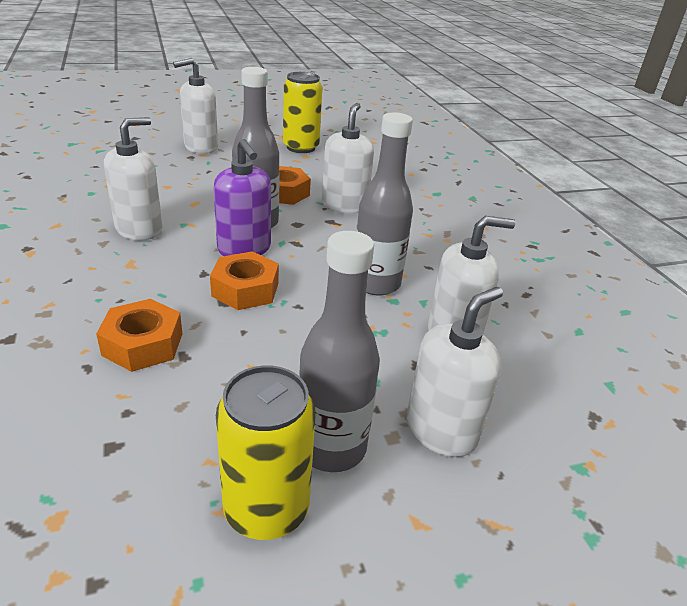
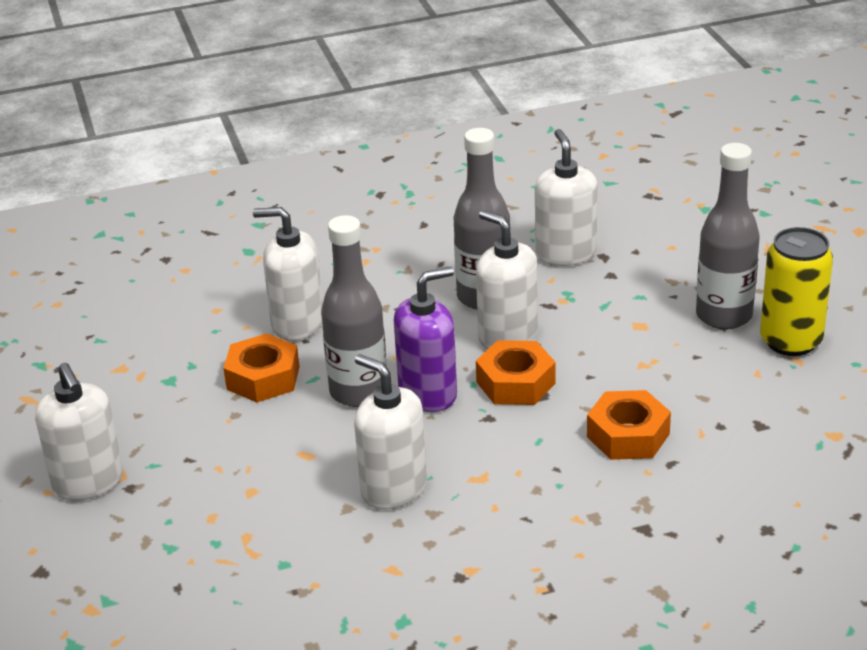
camera: 85 degrees left, 0 degrees up
yellow can [283,72,322,153] -> none
white soap dispenser [407,287,503,457] -> white soap dispenser moved to [476,210,538,349]

